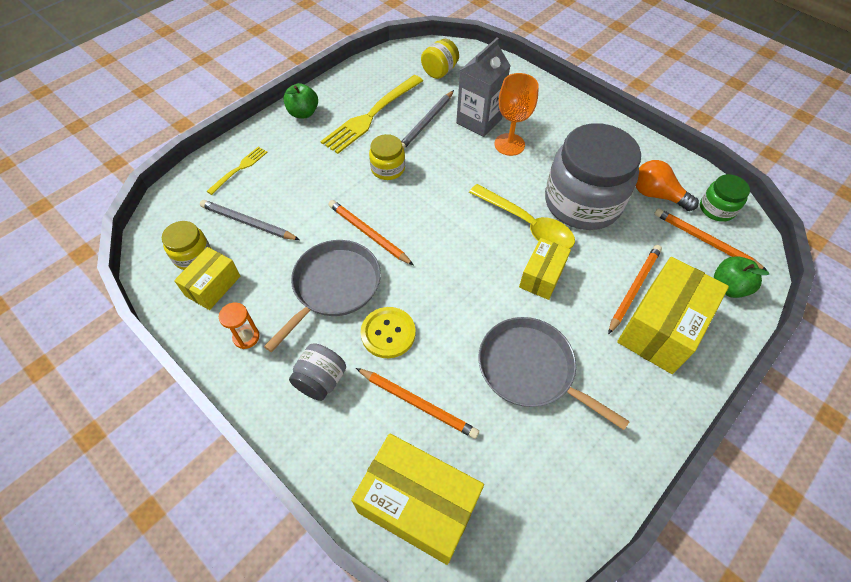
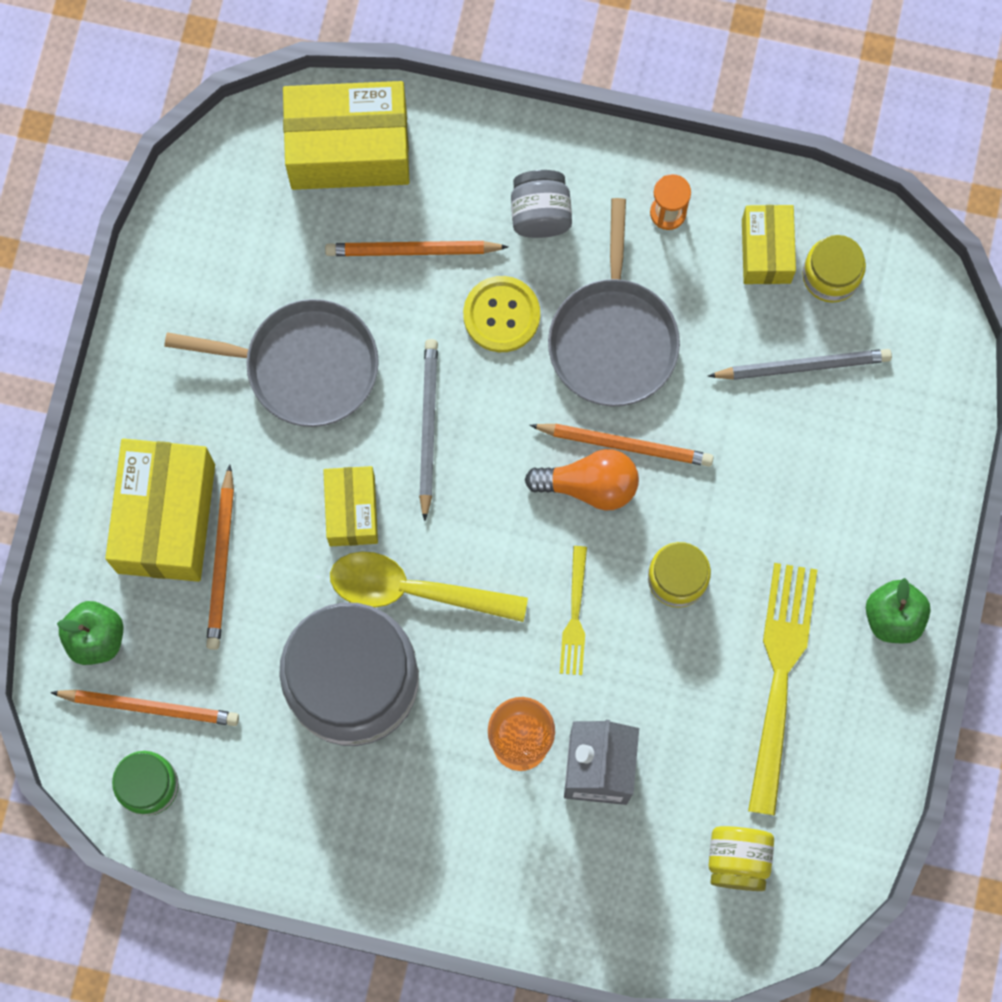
camera: 150 degrees right, 20 degrees up
yellow fork [207,147,268,195] -> yellow fork moved to [560,546,587,675]
grey pencil [401,90,454,149] -> grey pencil moved to [419,339,438,521]
orange light bulb [635,160,699,211] -> orange light bulb moved to [525,449,639,511]

